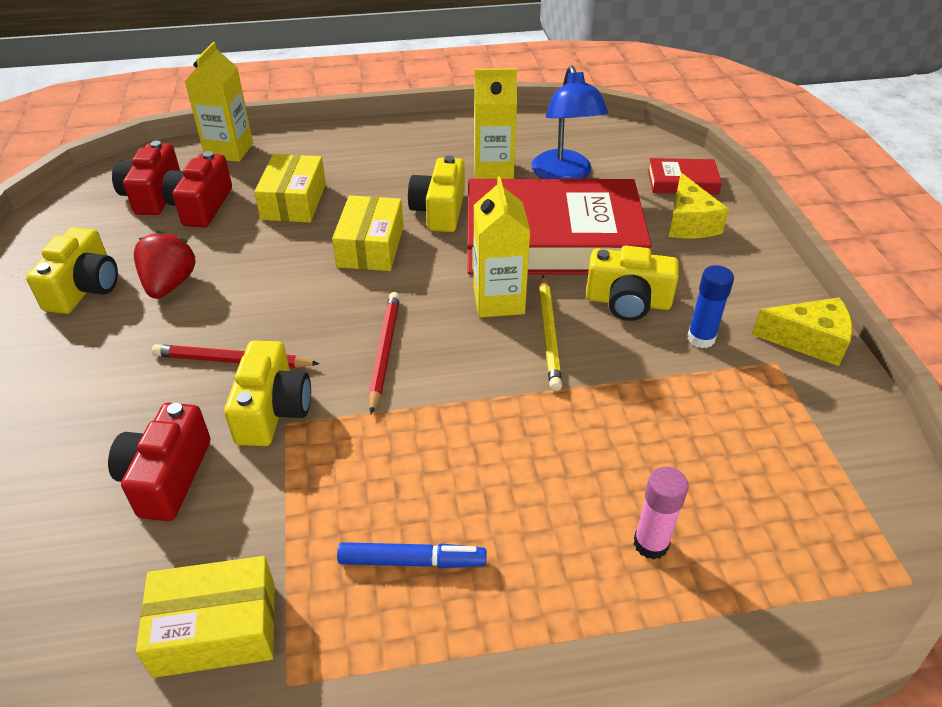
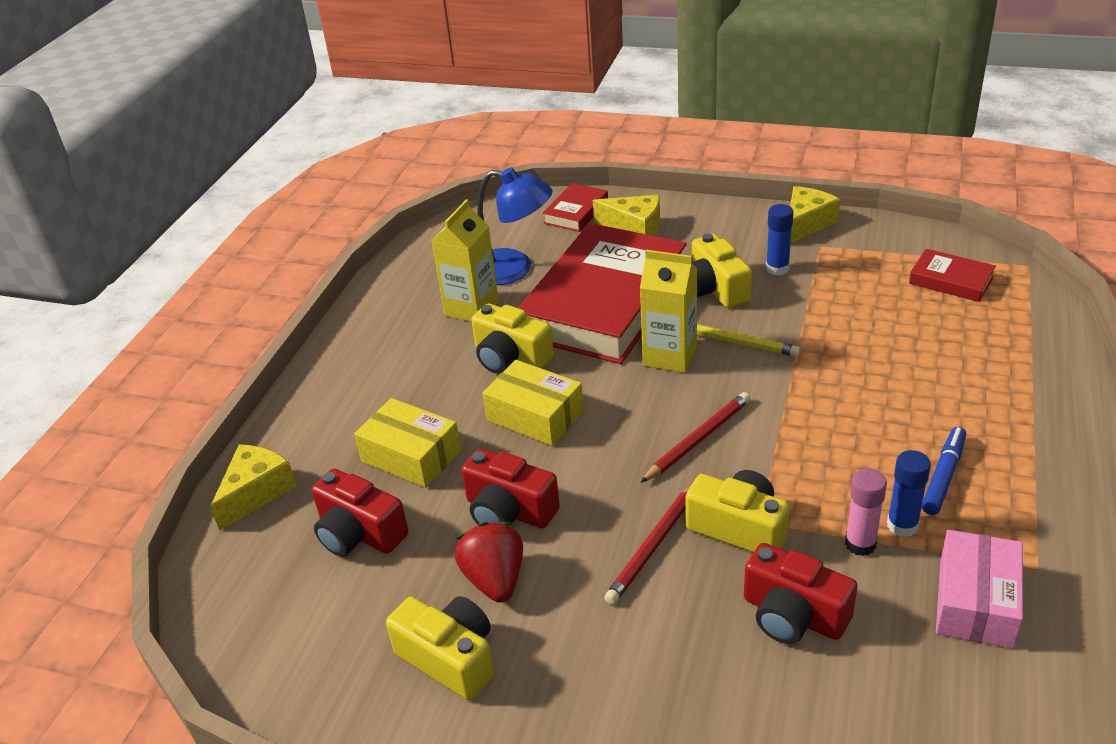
camera: 60 degrees left, 5 degrees down
red camera [112,141,180,215] -> red camera moved to [461,449,560,528]
red strawberry [134,230,196,299] -> red strawberry turned 45 degrees clockwise [455,522,523,603]
yellow box [136,556,275,678] -> pink box [936,530,1023,649]
yellow carton [185,42,253,162] -> yellow cheese [210,444,297,531]
red pencil [368,292,400,414] -> red pencil turned 105 degrees clockwise [640,392,751,483]
yellow camera [586,246,679,321] -> yellow camera turned 120 degrees clockwise [692,234,752,308]
pink glue stick [634,467,689,560] -> pink glue stick moved to [845,469,887,556]
none -> blue glue stick [887,450,931,537]
none -> red book [909,249,996,302]

